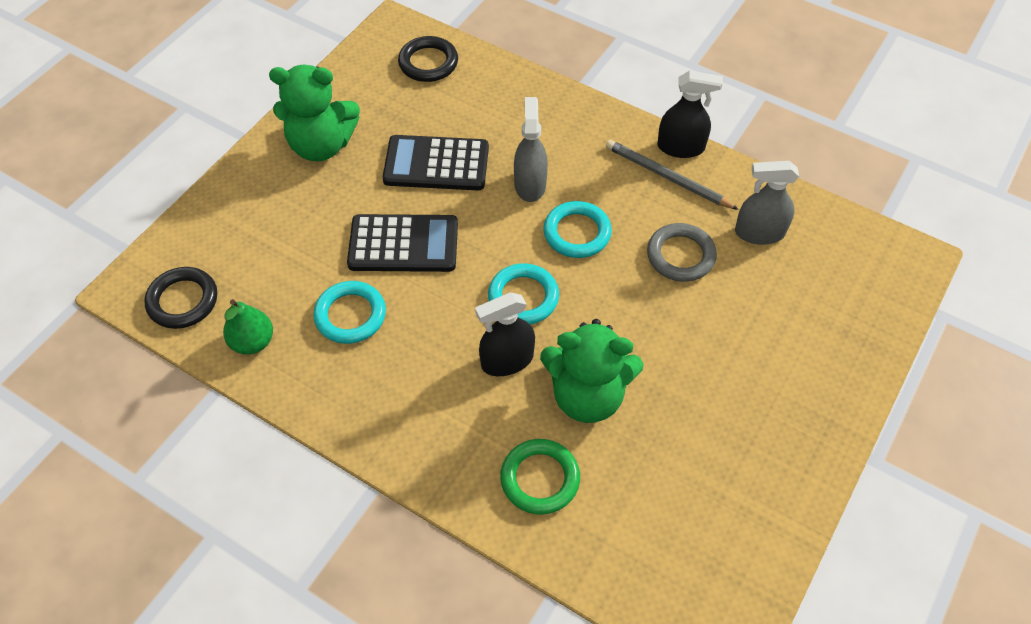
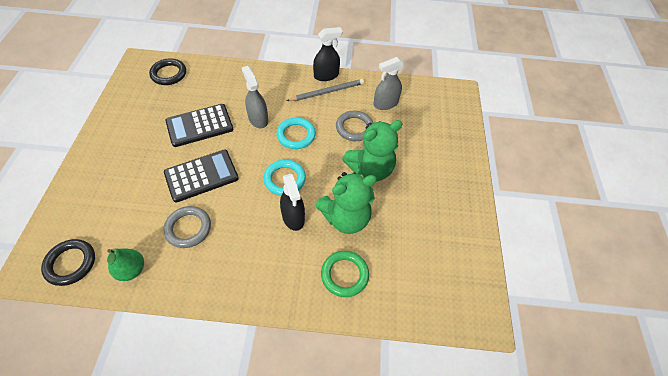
camera: 30 degrees left, 0 degrees up
green teddy bear [269,64,360,162] -> green teddy bear moved to [342,120,403,181]
turquoise ring [313,281,386,344] -> grey ring [163,206,211,248]
black spray bottle [475,292,535,376] -> black spray bottle turned 60 degrees counterclockwise [280,174,305,231]
grey pencil [606,140,739,210] -> grey pencil turned 150 degrees clockwise [286,79,364,101]

